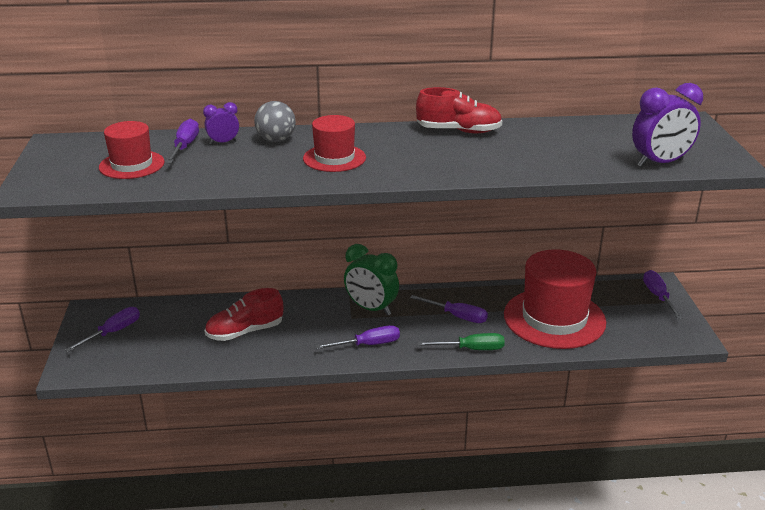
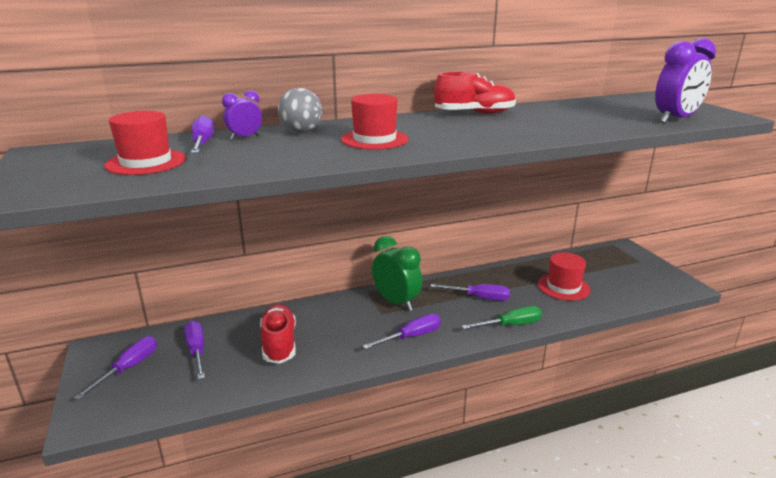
camera: 15 degrees left, 5 degrees down
red shoe [205,288,283,341] -> red shoe turned 120 degrees clockwise [260,304,296,364]
green clock [344,244,399,316] -> green clock turned 150 degrees counterclockwise [372,236,422,311]
red hat [504,249,606,349] -> red hat [538,252,591,301], size x0.54
purple screwdriver [643,270,683,319] -> purple screwdriver moved to [184,321,205,380]

